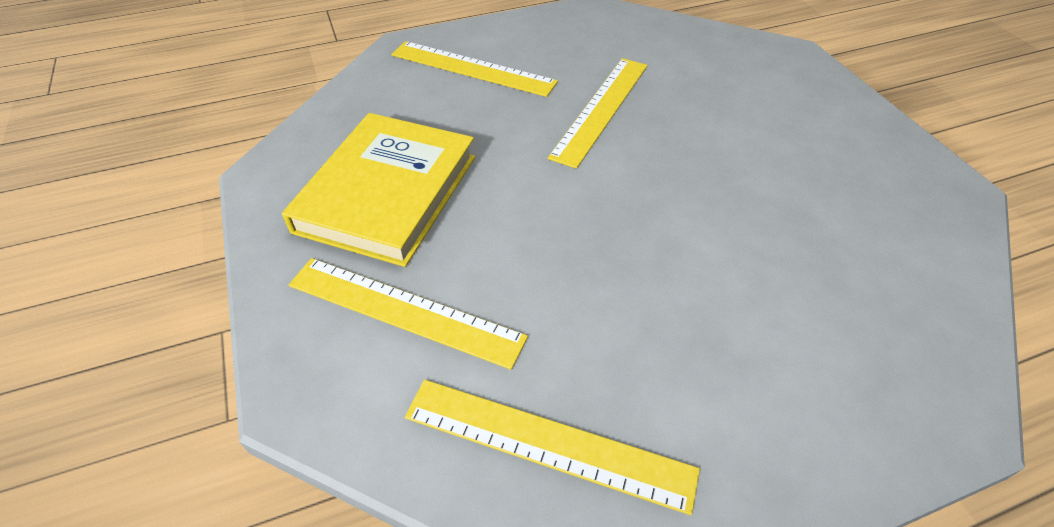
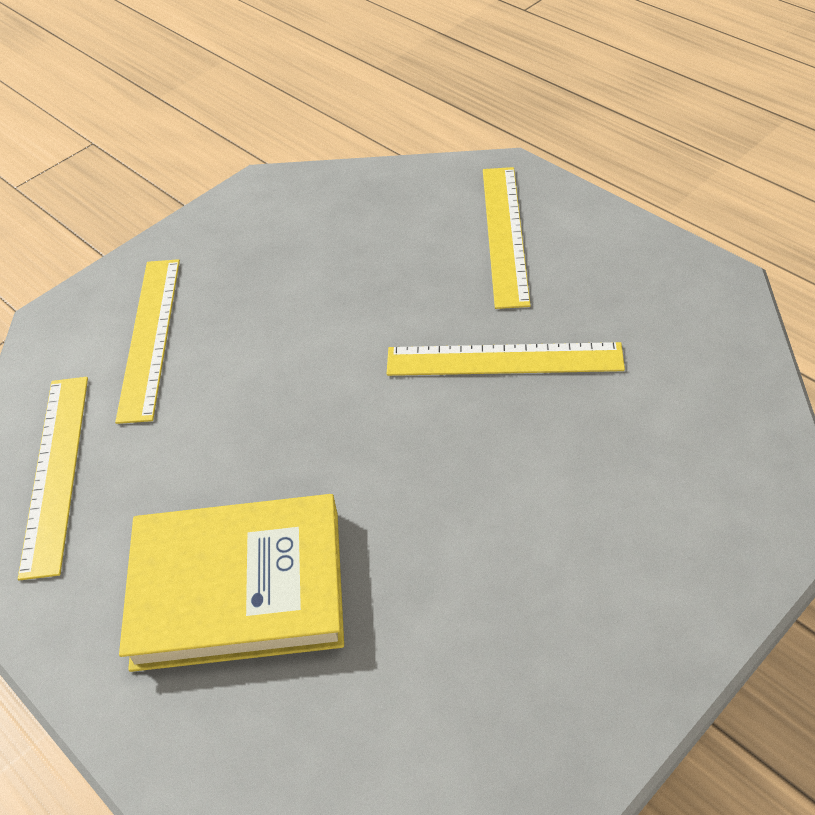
camera: 70 degrees right, 0 degrees up
yellow book [282,113,475,267] -> yellow book moved to [119,494,344,672]

